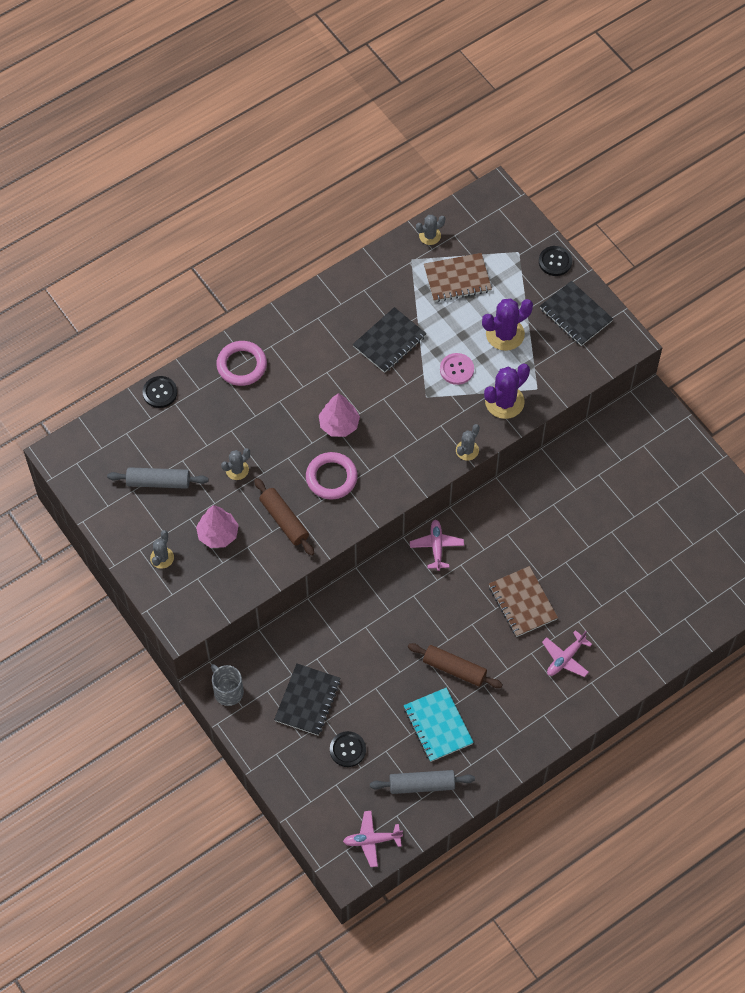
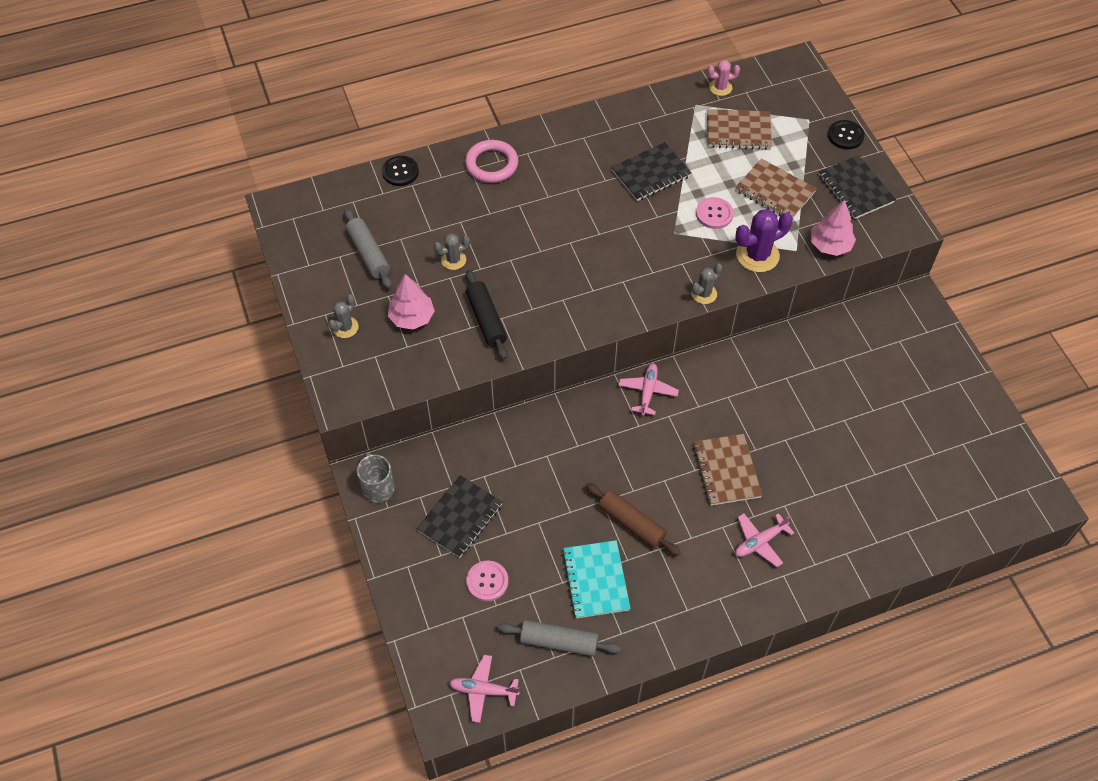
camera: 15 degrees right, 5 degrees down
grey rolling pin [107,467,208,489] -> grey rolling pin turned 45 degrees clockwise [344,209,392,289]
brown rolling pin [254,478,315,556] -> black rolling pin [466,270,507,360]
pink ring [306,452,358,499] -> none
pink tree [319,393,360,437] -> pink tree moved to [811,200,856,256]
black button [330,731,366,767] -> pink button [466,561,508,601]
grey cactus [416,215,445,245] -> pink cactus [707,60,740,96]
purple cactus [482,299,533,351] -> brown notebook [735,158,817,218]

